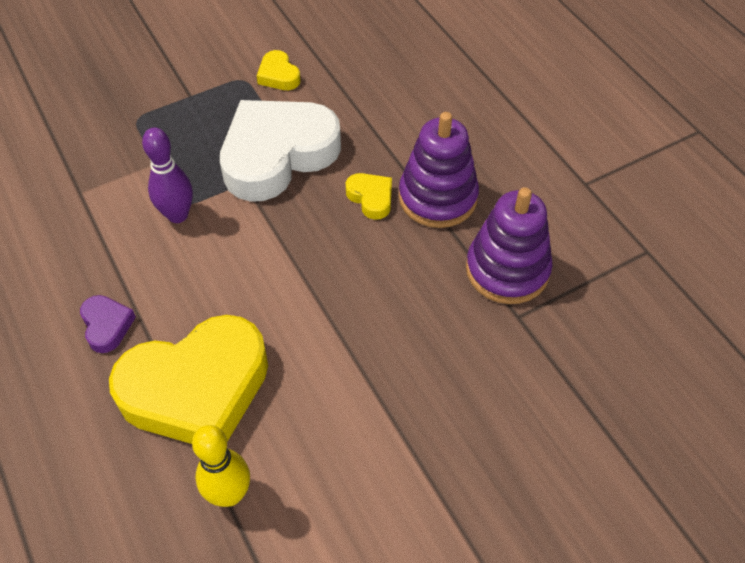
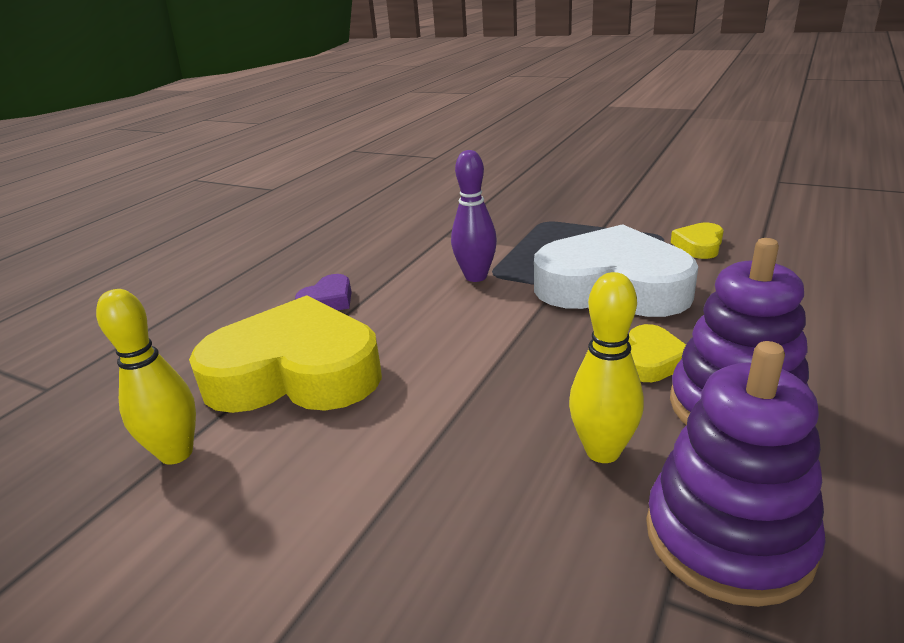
camera: 60 degrees right, 25 degrees down
yellow heart [109,315,268,444] -> yellow heart turned 150 degrees clockwise [189,295,382,413]
none -> yellow bowling pin [569,272,644,463]

